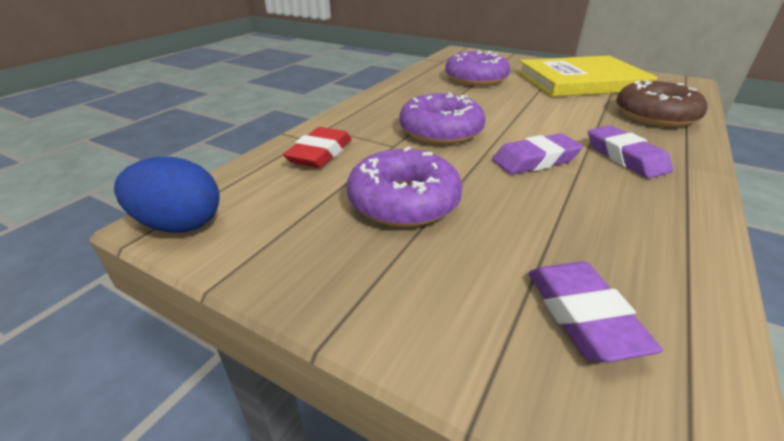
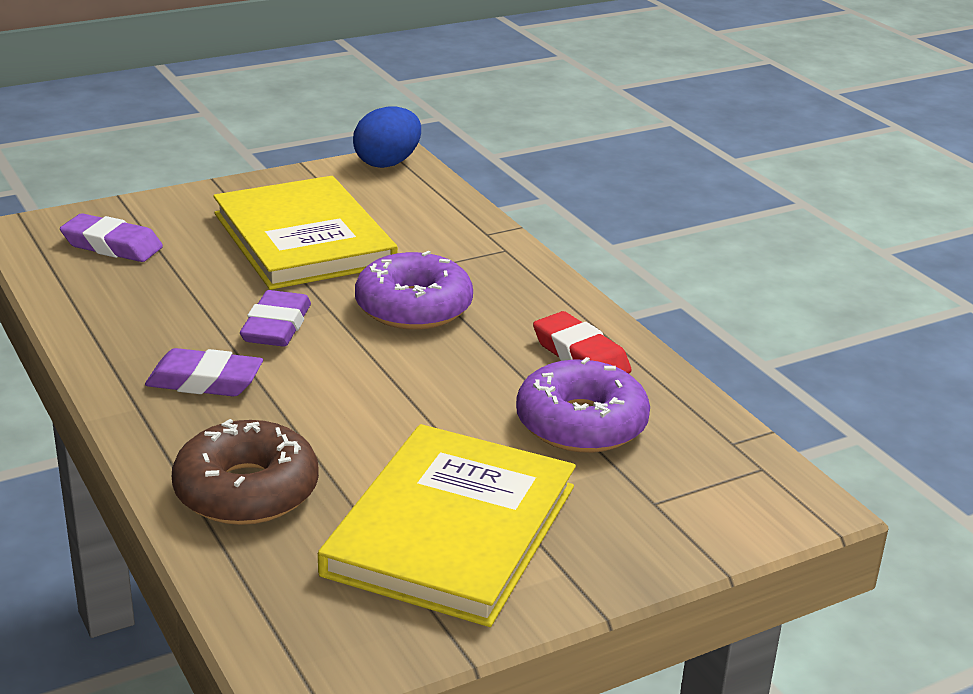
camera: 120 degrees right, 5 degrees down
red eraser [283,127,351,168] -> red eraser moved to [533,311,632,374]
purple donut [347,146,463,227] -> yellow book [213,176,398,290]

